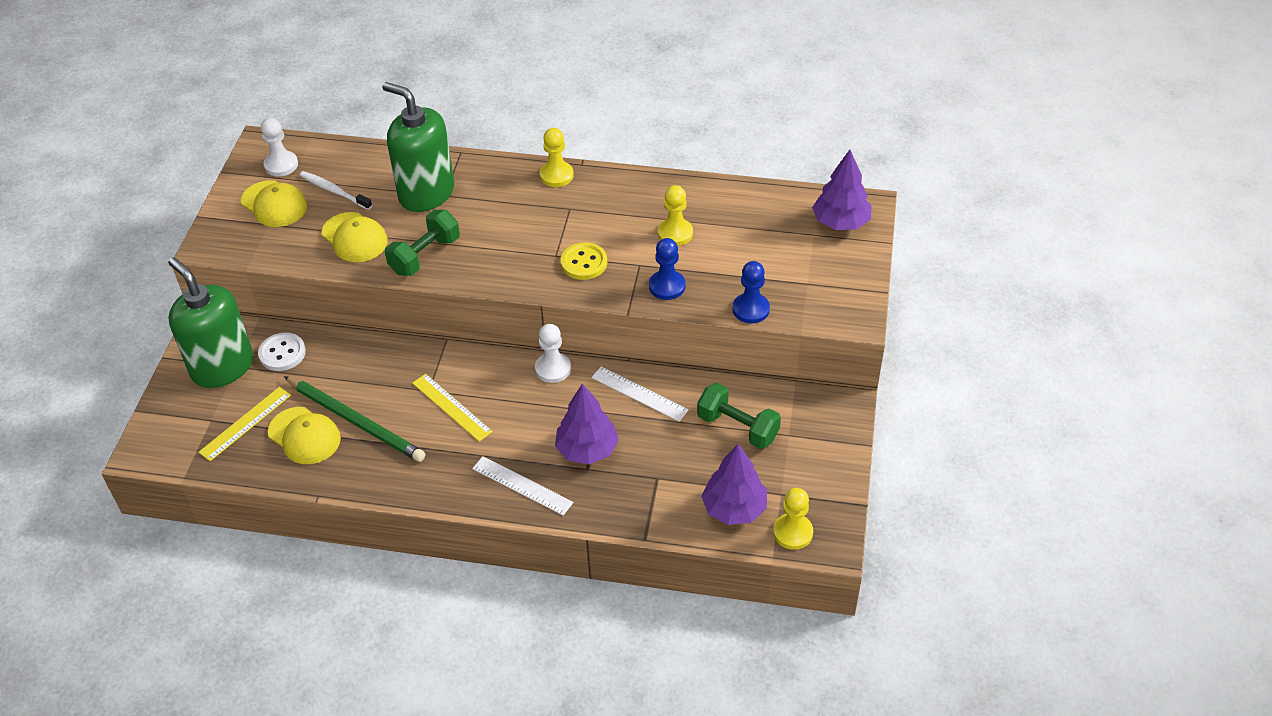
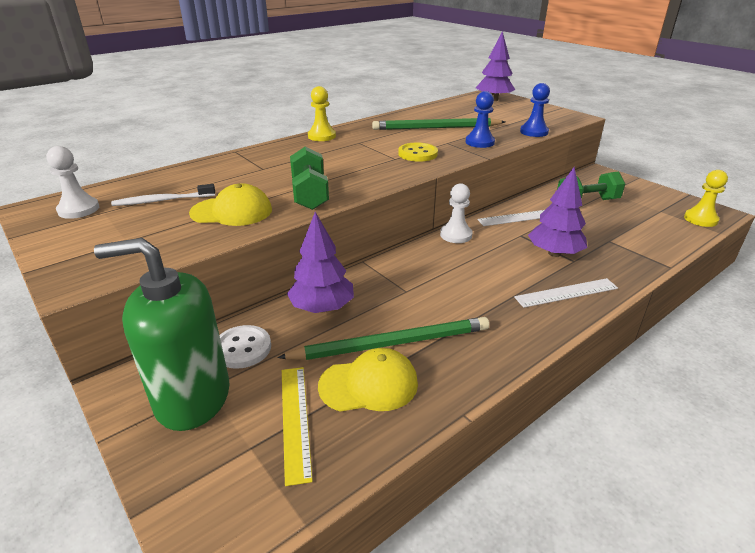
camera: 50 degrees left, 15 degrees down
yellow cap [241,180,307,227] -> none
green soap dispenser [382,82,454,212] -> none
yellow ruler [412,374,493,442] -> none
yellow pawn [658,185,693,246] -> green pencil [372,118,505,130]
purple tree [701,444,767,525] -> purple tree moved to [287,212,354,313]

